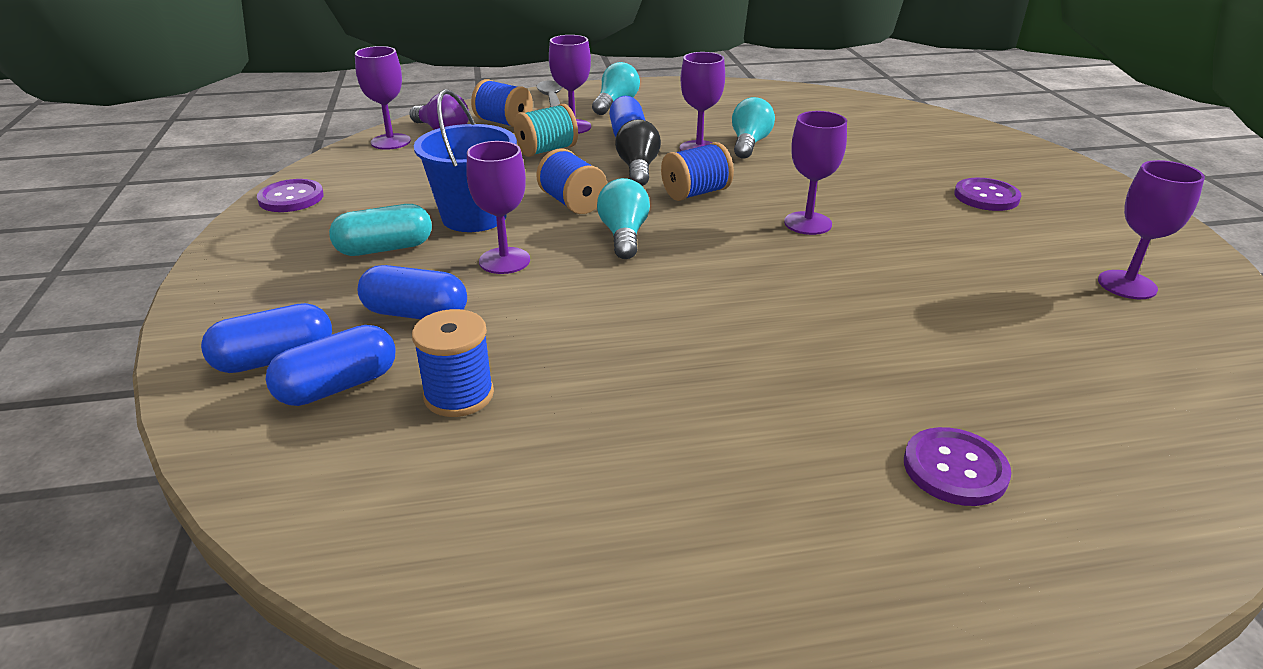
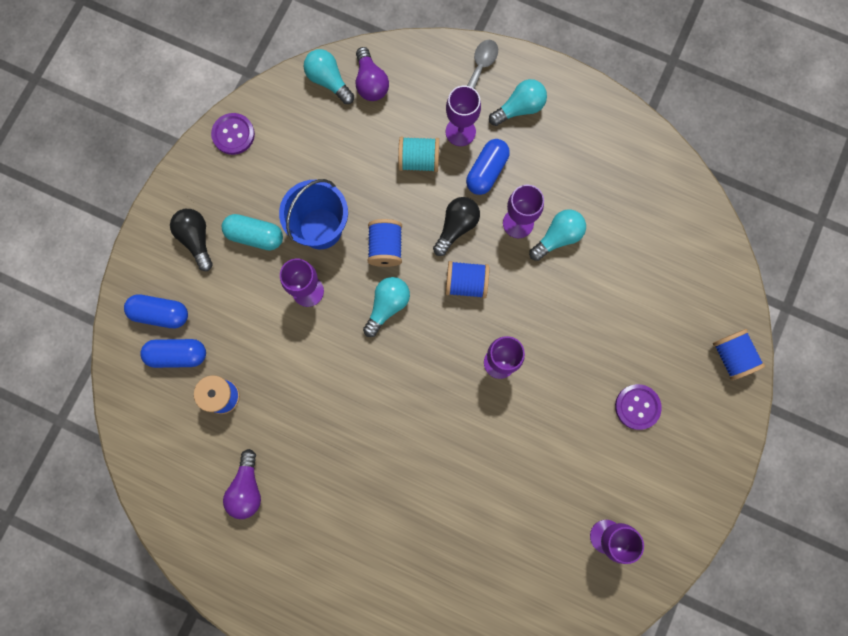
camera: 35 degrees right, 45 degrees up
purple goblet [355,46,411,150] -> turquoise light bulb [304,49,354,104]
blue capsule [358,265,467,319] -> none
blue spool [471,79,533,127] -> blue spool moved to [713,329,765,380]
purple button [904,427,1011,506] -> none
none -> black light bulb [170,209,213,271]
none -> purple light bulb [223,449,261,519]

